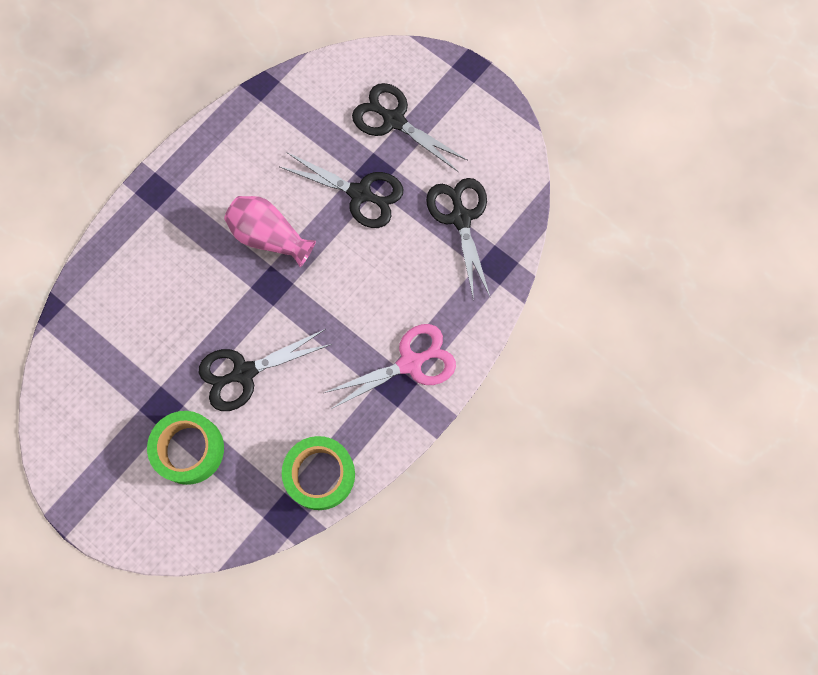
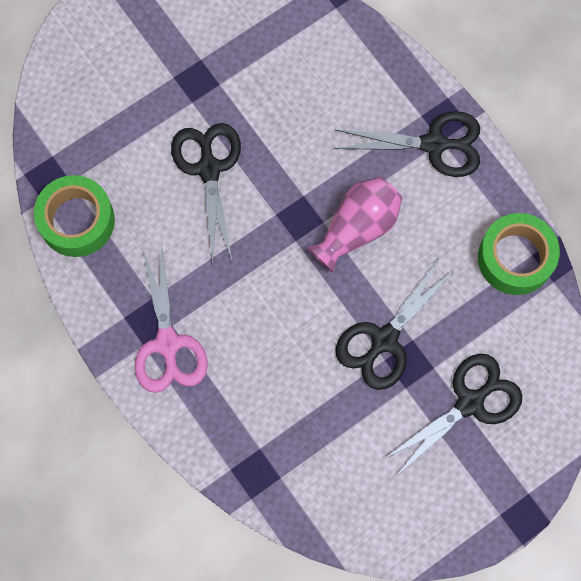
camera: 105 degrees right, 0 degrees up
green tape [147,411,224,485] -> green tape moved to [478,213,560,295]
black scissors [426,178,490,301] -> black scissors moved to [334,111,480,177]

